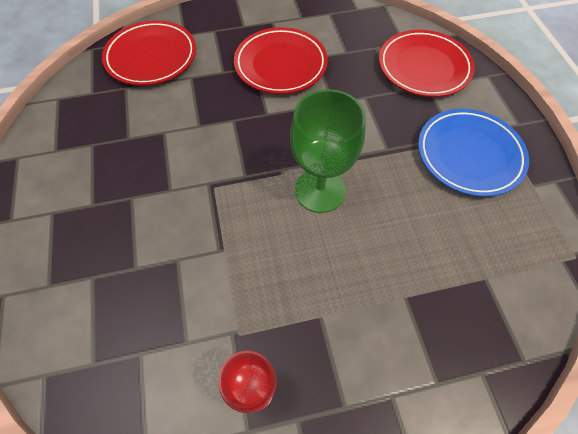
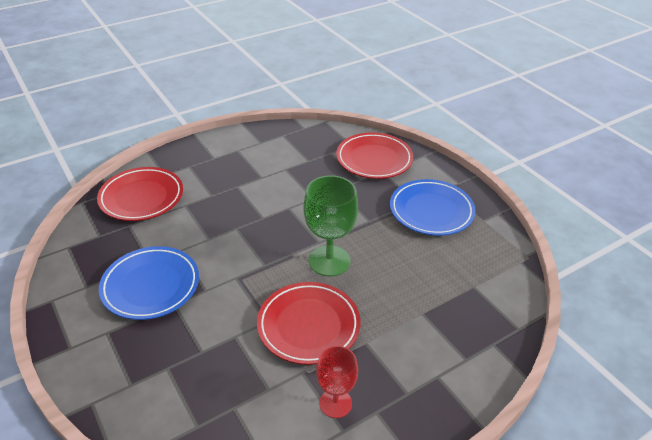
camera: 20 degrees left, 20 degrees down
red plate [234,27,328,94] -> red plate moved to [257,282,361,365]
none -> blue plate [99,246,199,320]

